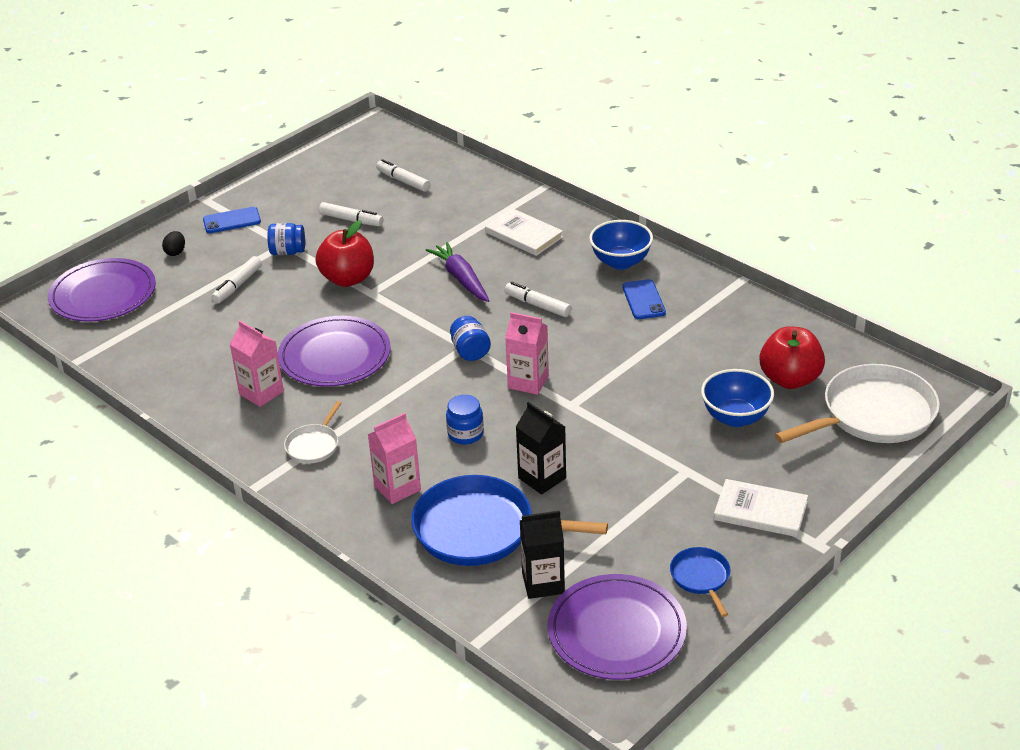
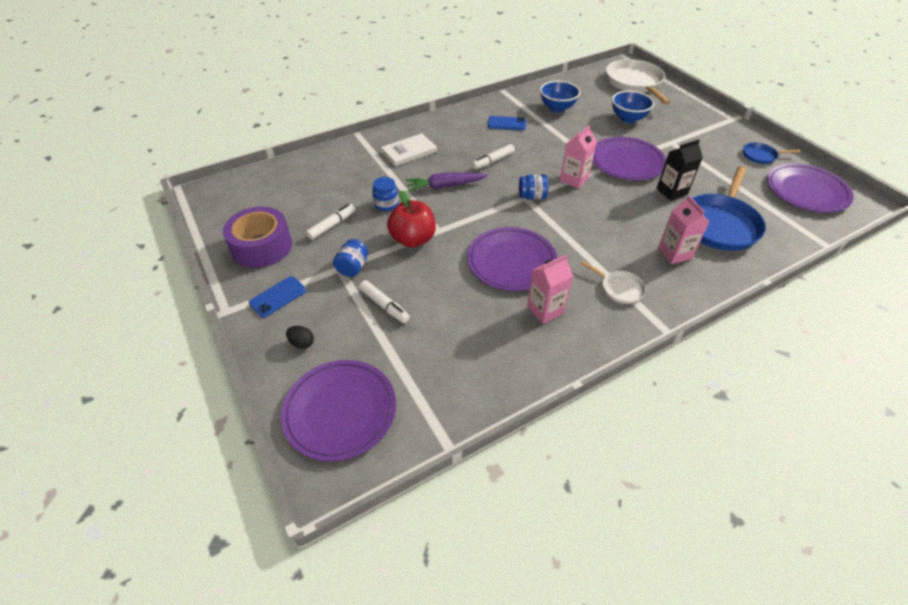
camera: 75 degrees left, 10 degrees up
blue phone [203,207,261,233] -> blue phone turned 45 degrees clockwise [249,276,306,318]
white marker [376,159,430,192] -> none
blue jar [446,395,484,444] -> blue jar moved to [372,177,398,211]
black carton [520,511,565,599] -> none
blue bowl [589,220,653,270] -> blue bowl moved to [540,81,581,112]
white book [714,479,808,537] -> none
red apple [760,326,825,389] -> none
none -> purple tape [223,207,292,268]
none -> purple plate [593,137,666,181]

